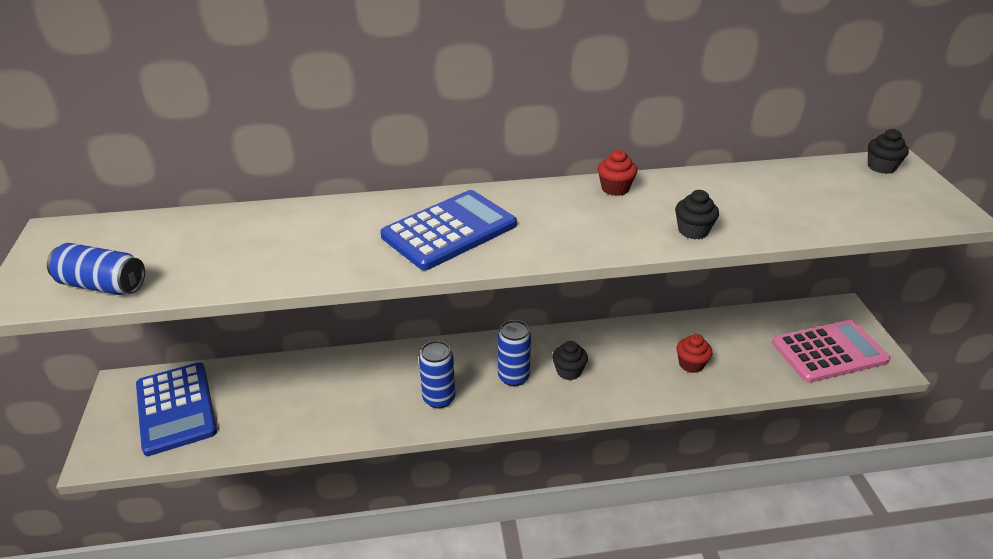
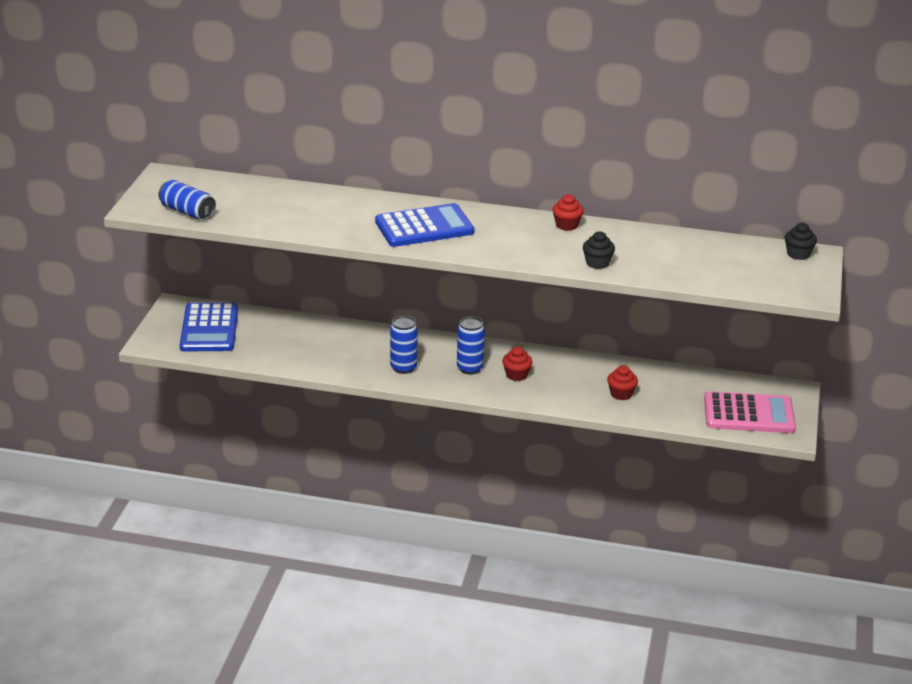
camera: 20 degrees right, 5 degrees down
black cupcake [552,341,588,380] -> red cupcake [502,347,532,381]

